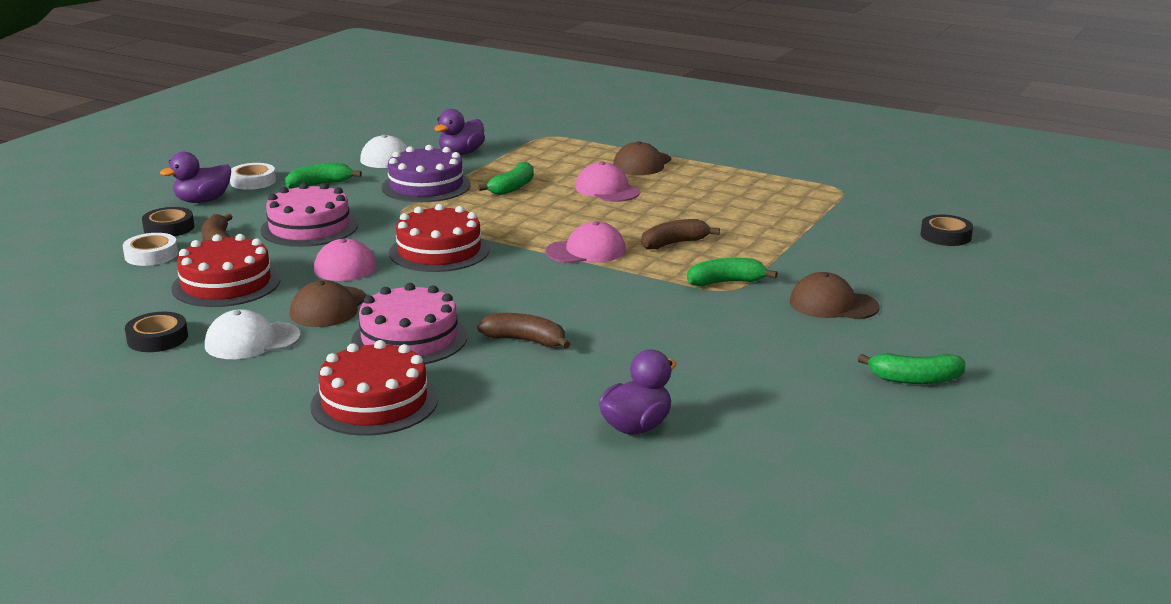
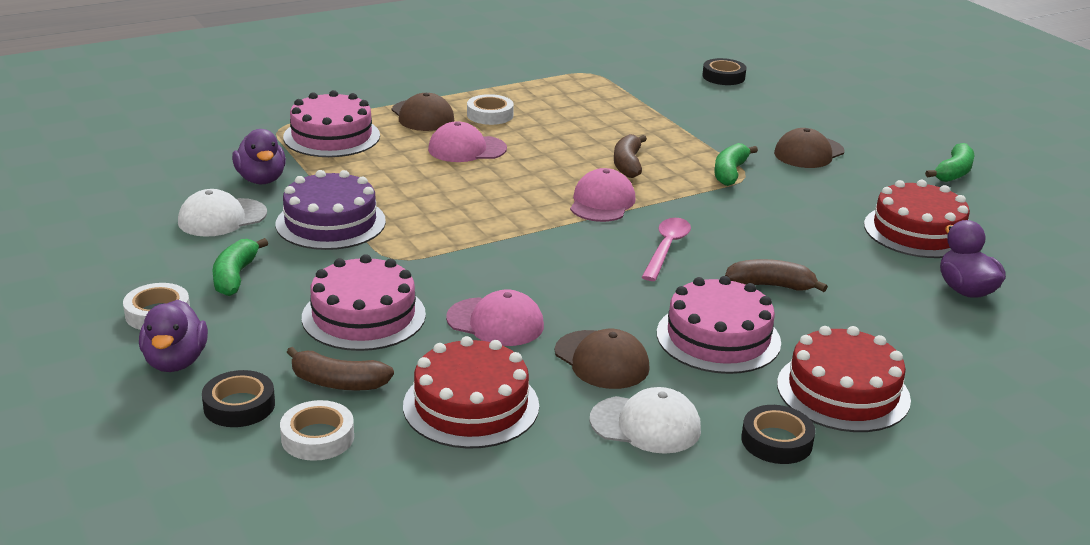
camera: 60 degrees left, 5 degrees up
black tape [125,312,188,352] -> black tape moved to [741,405,816,464]
white cap [205,309,301,359] -> white cap turned 90 degrees counterclockwise [589,387,701,454]
red cake [389,204,489,272] -> red cake moved to [864,180,970,258]
brown banana [477,313,570,349] -> brown banana turned 45 degrees clockwise [725,259,828,292]
green banana [478,162,534,195] -> none
none -> pink cake [283,90,380,157]
none -> white tape [467,94,514,125]
none -> pink spoon [642,218,691,281]

